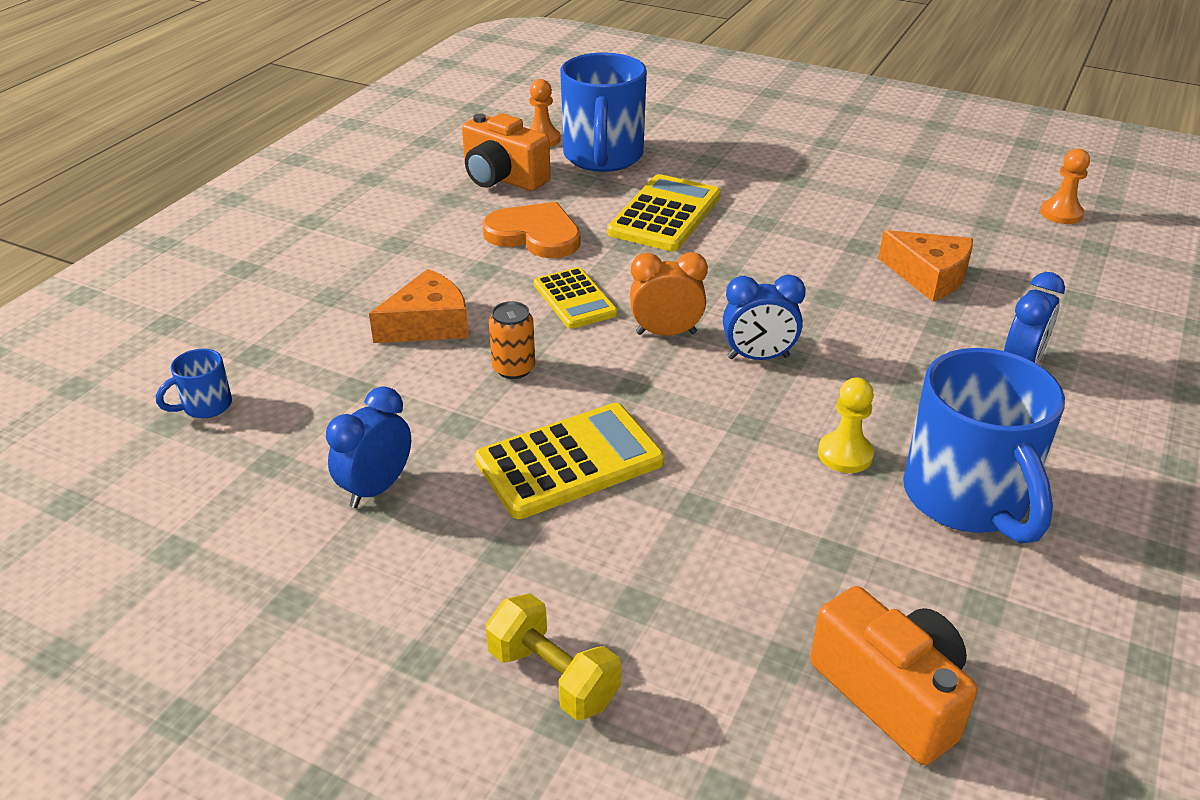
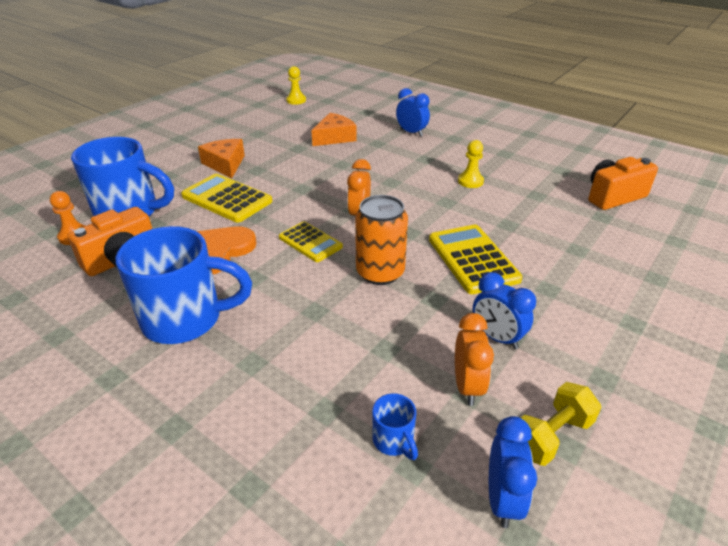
camera: 80 degrees left, 0 degrees up
orange cheese [369,269,469,343] -> orange cheese moved to [198,139,245,178]
yellow dumbbell [486,593,621,720] -> yellow dumbbell moved to [521,382,602,466]
orange can [489,301,535,379] -> orange can [355,195,408,285], size x1.73
yellow calculator [534,267,618,329] -> yellow calculator turned 60 degrees clockwise [279,221,343,262]
blue clock [723,274,806,360] -> blue clock moved to [489,416,537,528]
blue mug [903,348,1065,544] -> blue mug moved to [115,226,252,344]
orange pawn [1040,149,1090,224] -> yellow pawn [286,66,306,105]
none -> orange clock [455,313,494,406]

